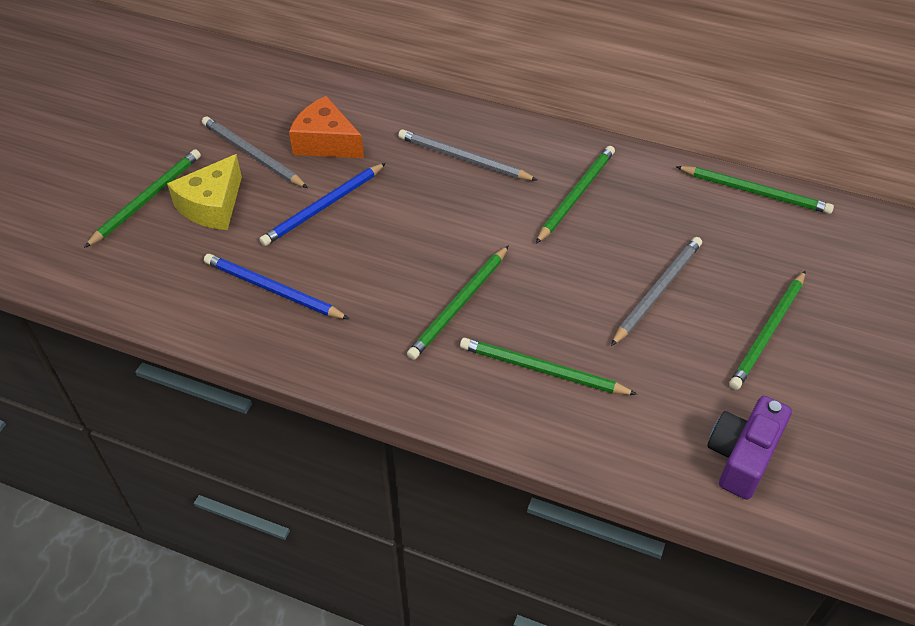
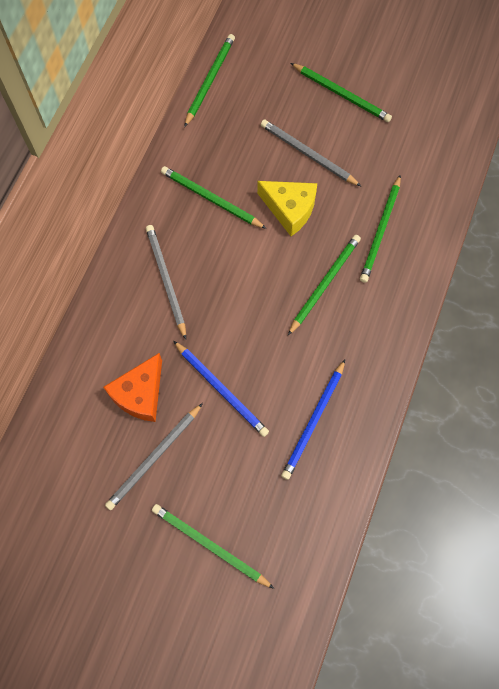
camera: 90 degrees left, 20 degrees up
yellow cheese [167,154,242,230] -> yellow cheese moved to [257,181,317,236]
grey pencil [398,129,537,180] -> grey pencil turned 135 degrees clockwise [146,225,186,339]
green pencil [407,245,509,360] -> green pencil turned 90 degrees counterclockwise [288,235,361,335]
purple camera [707,396,792,500] -> none

